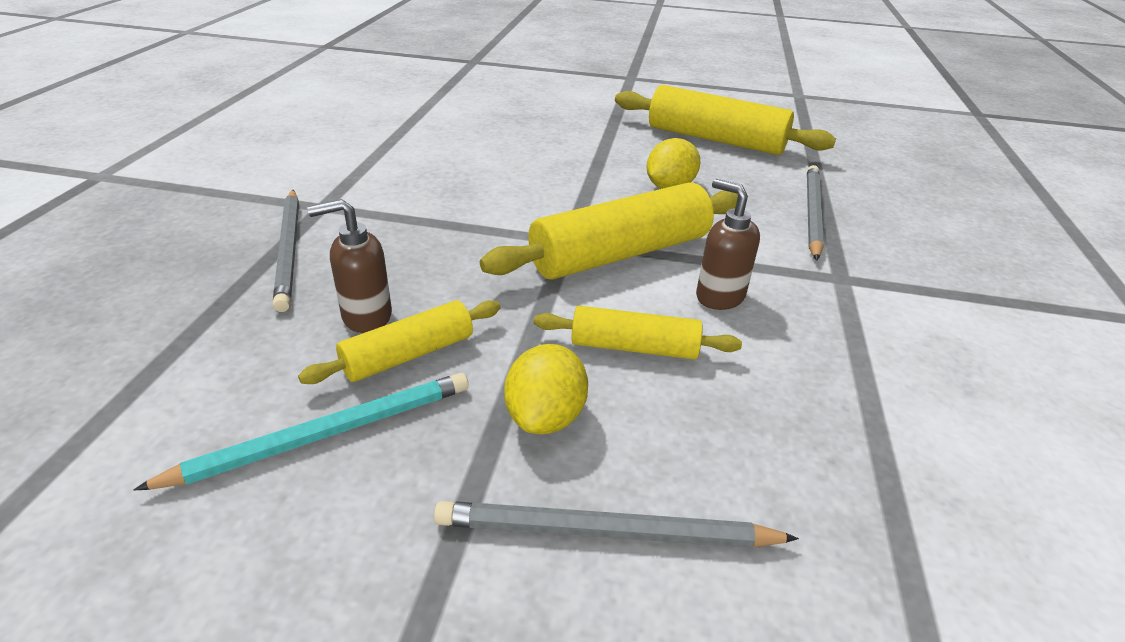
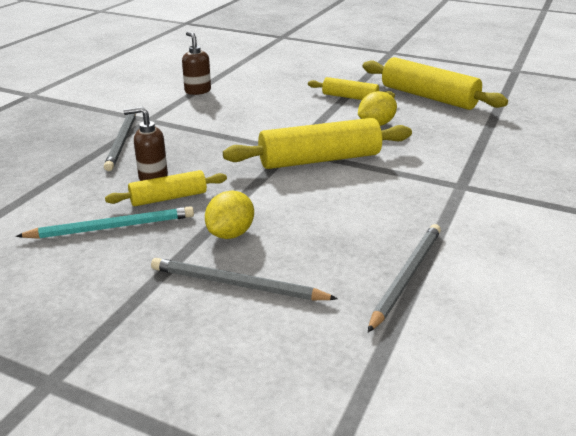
camera: 15 degrees right, 5 degrees down
yellow rolling pin [534,306,742,360] -> yellow rolling pin moved to [308,77,395,100]
brown soap dispenser [696,179,760,310] -> brown soap dispenser moved to [182,32,211,95]
grey pencil [807,165,824,261] -> grey pencil moved to [368,224,441,332]

